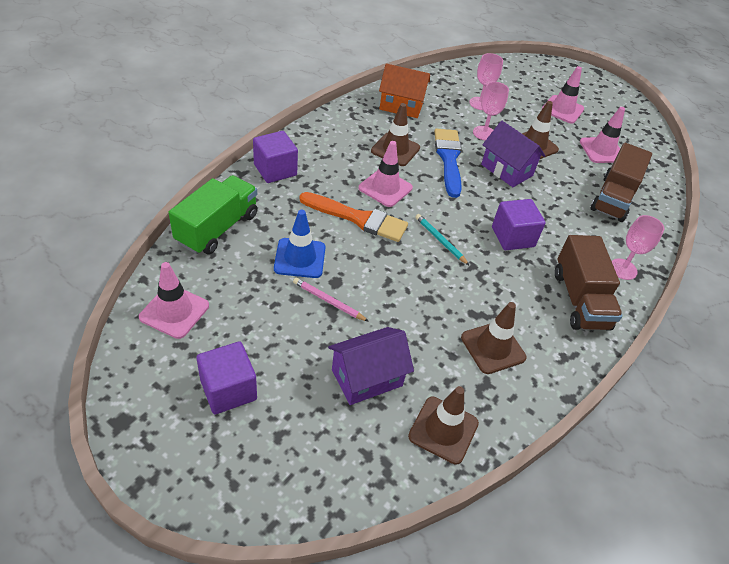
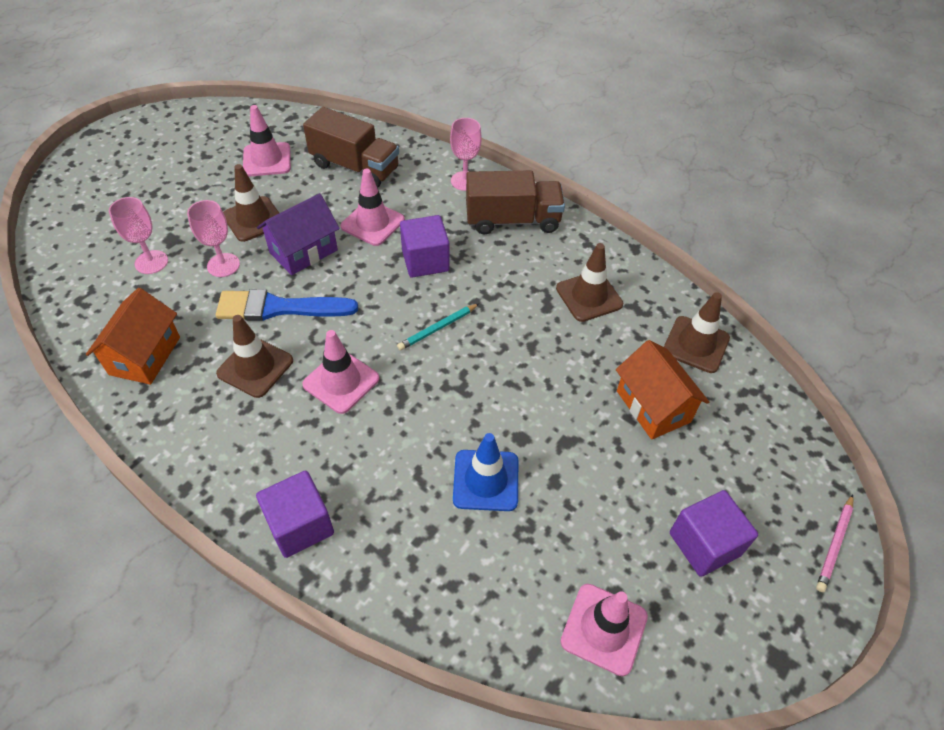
camera: 85 degrees left, 5 degrees up
green truck [169,175,258,255] -> none
pink pencil [293,278,369,322] -> pink pencil moved to [816,494,854,592]
orange brush [299,192,408,242] -> none
purple house [328,327,414,405] -> orange house [616,340,709,440]
pink traffic cone [541,66,584,124] -> pink traffic cone moved to [341,169,405,246]

